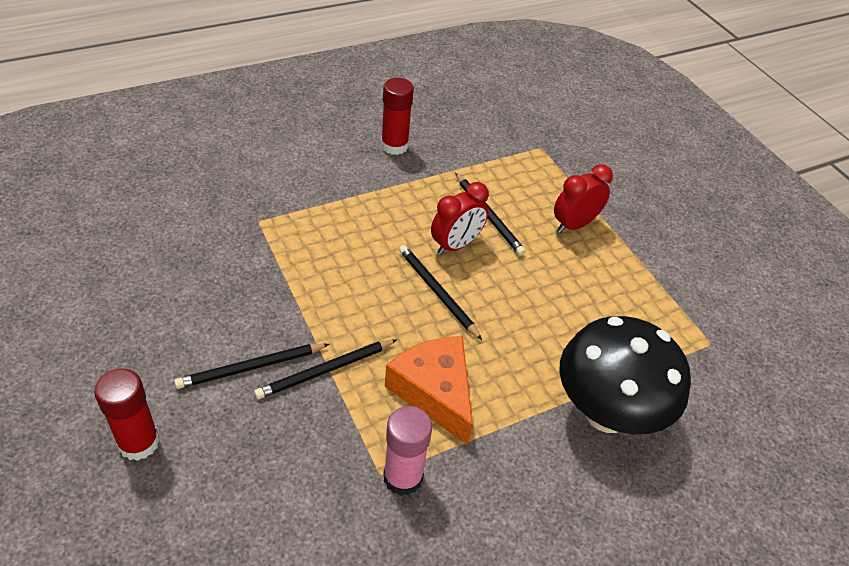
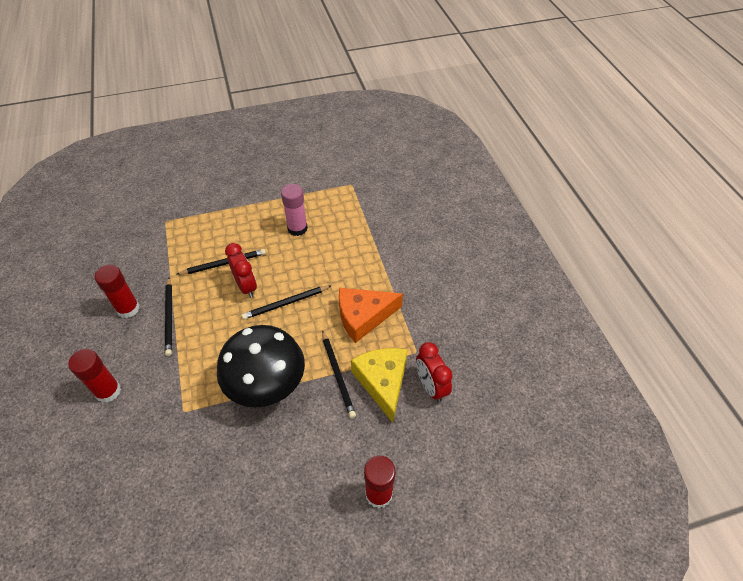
camera: 75 degrees left, 5 degrees up
black pencil [174,343,329,389] -> black pencil moved to [165,277,172,356]
pink glue stick [383,406,432,496] -> pink glue stick moved to [281,184,308,236]
red clock [554,164,613,233] -> red clock moved to [416,342,453,402]
black mushroom [559,316,691,434] -> black mushroom moved to [217,325,305,408]
none -> red glue stick [69,349,121,403]
none -> yellow cheese [351,348,407,423]

